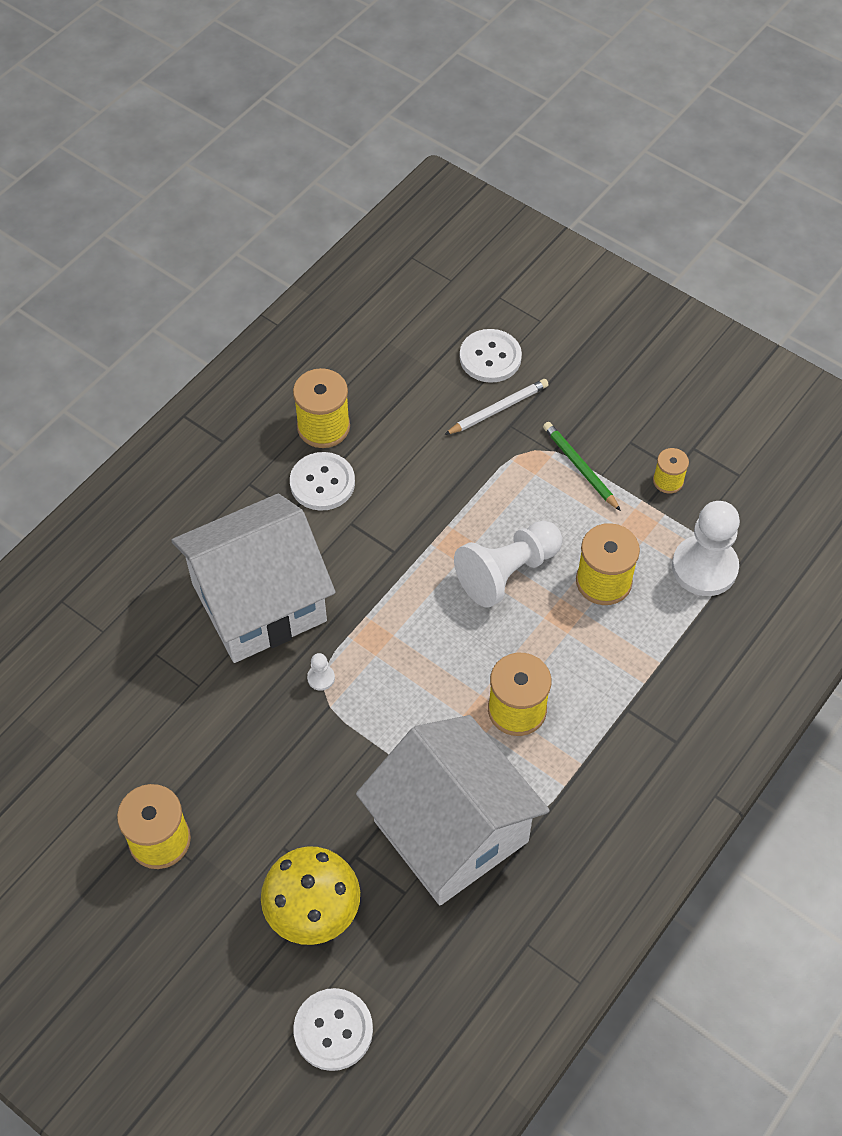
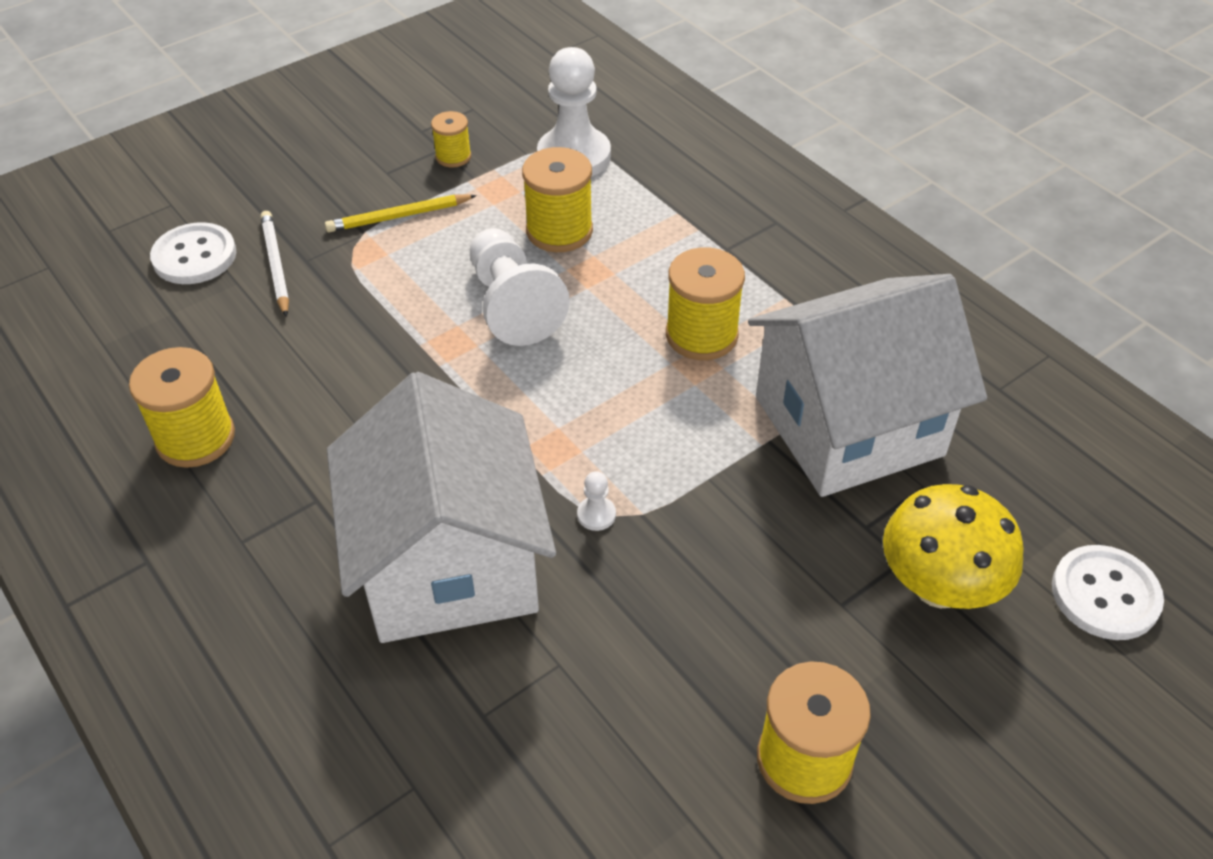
camera: 75 degrees left, 10 degrees down
white button [290,452,355,511] -> none
green pencil [543,422,621,511] -> yellow pencil [325,195,477,232]

